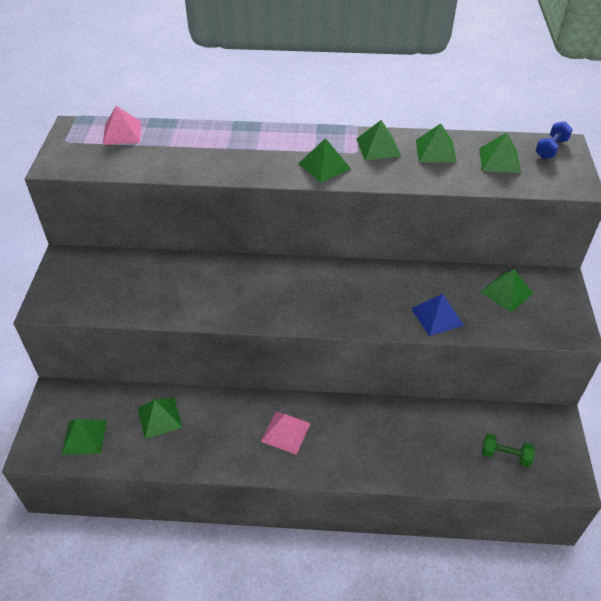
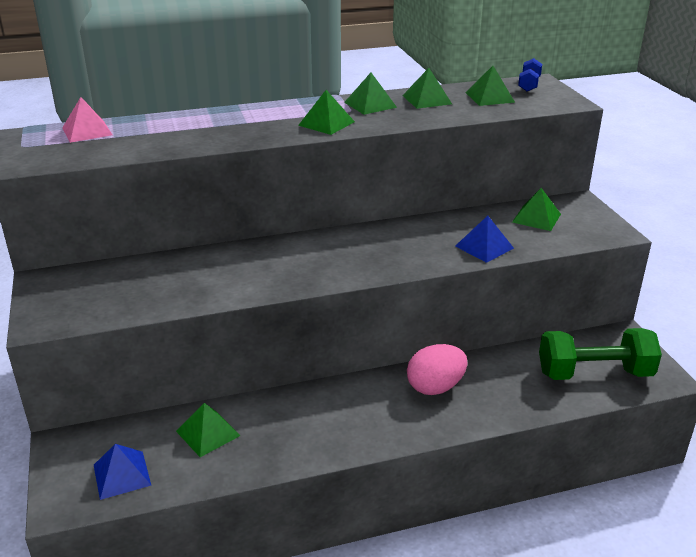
camera: 20 degrees left, 15 degrees down
green pyramid [61,419,107,455] -> blue pyramid [94,444,151,500]
pink pyramid [261,412,311,455] -> none
green dumbbell [482,433,535,467] -> green dumbbell [539,328,662,380], size x2.08
none -> pink egg [407,344,467,395]

